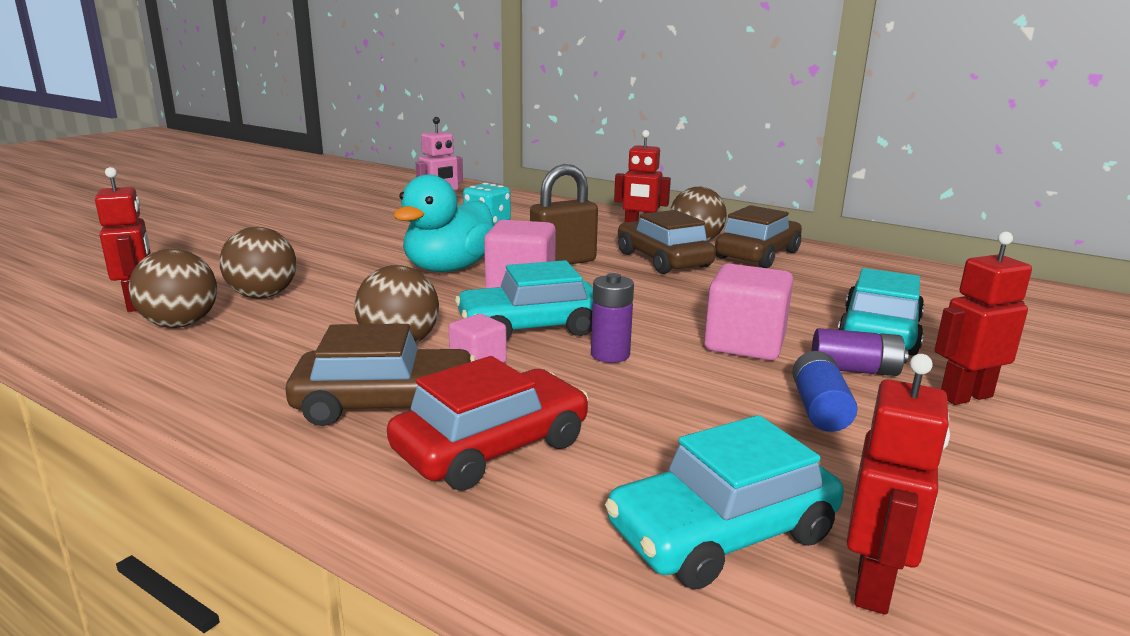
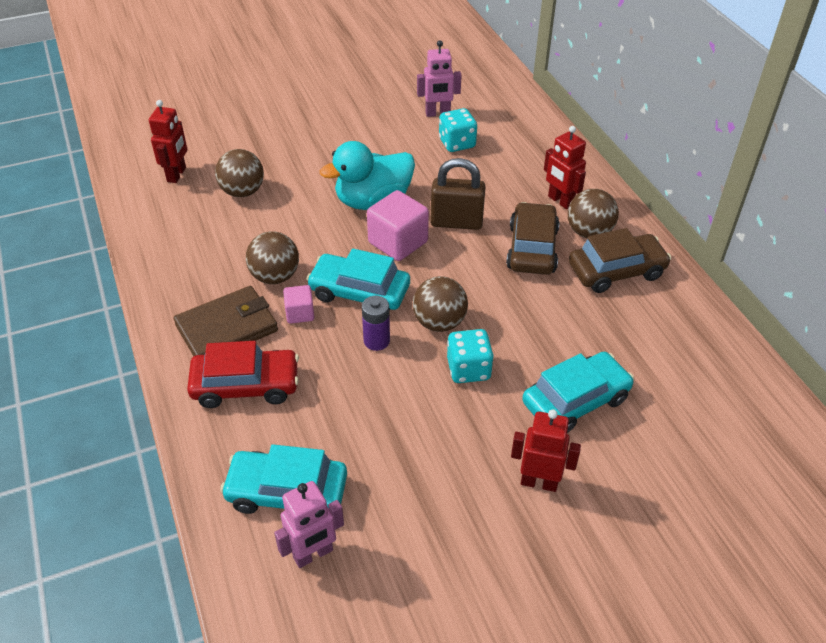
camera: 35 degrees right, 25 degrees up
brown ball [129,249,217,328] -> brown ball moved to [413,276,468,332]
brown car [285,324,476,426] -> brown wallet [174,286,278,356]
pink cube [704,264,793,360] -> turquoise dice [447,329,494,383]
blue battery [792,351,858,432] -> none
purple battery [812,328,908,376] -> none
red robot [847,354,950,615] -> pink robot [274,481,344,568]

